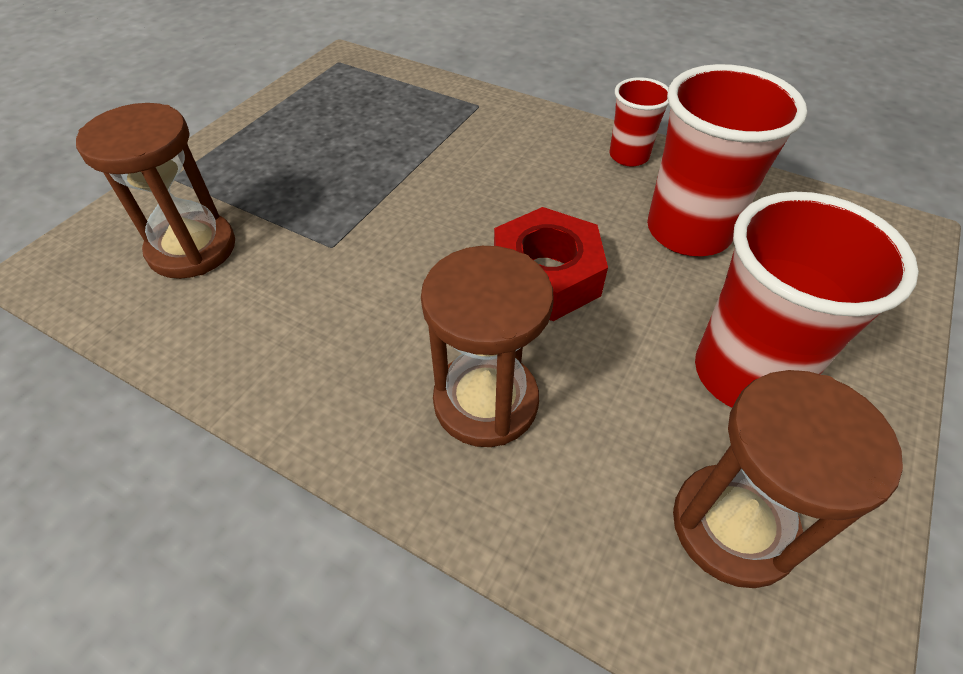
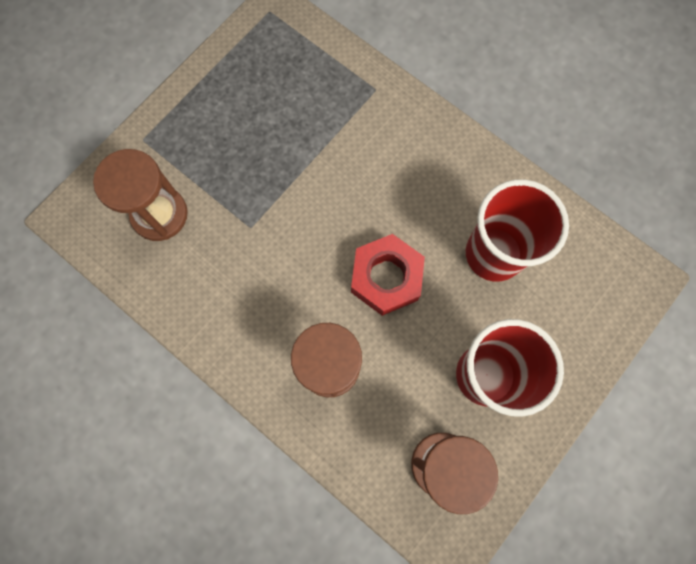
camera: 10 degrees right, 25 degrees up
red cup [610,77,669,167] -> none

